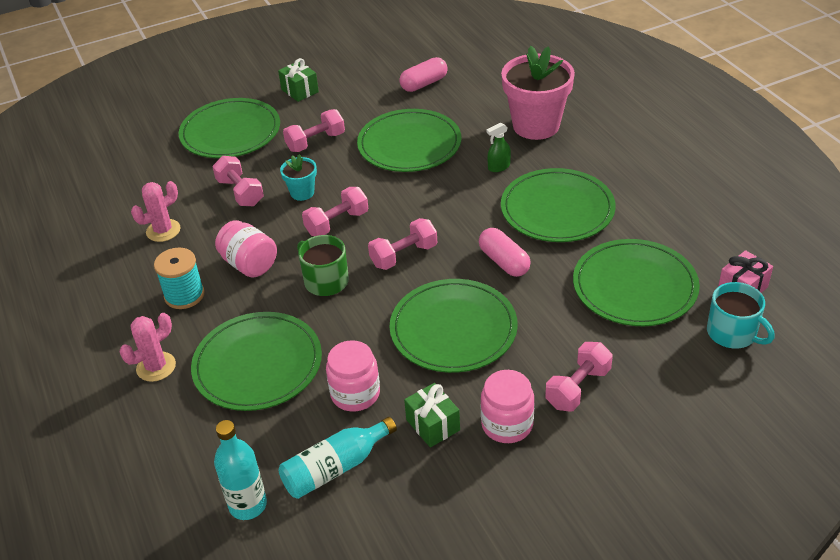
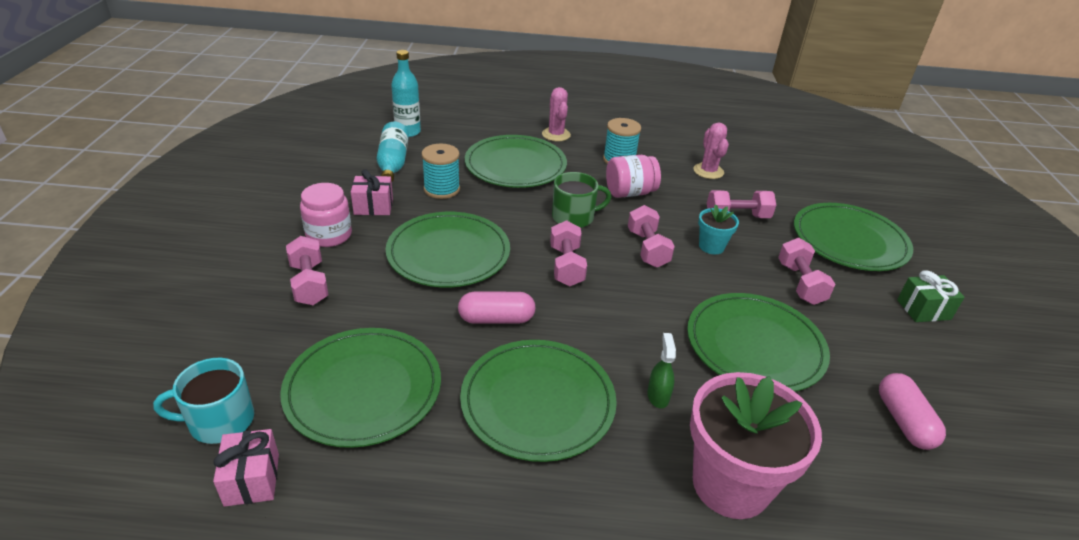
camera: 115 degrees right, 5 degrees down
pink jar [326,340,380,411] -> turquoise spool [422,143,460,199]
green gift [404,383,460,447] -> pink gift [351,169,393,215]

